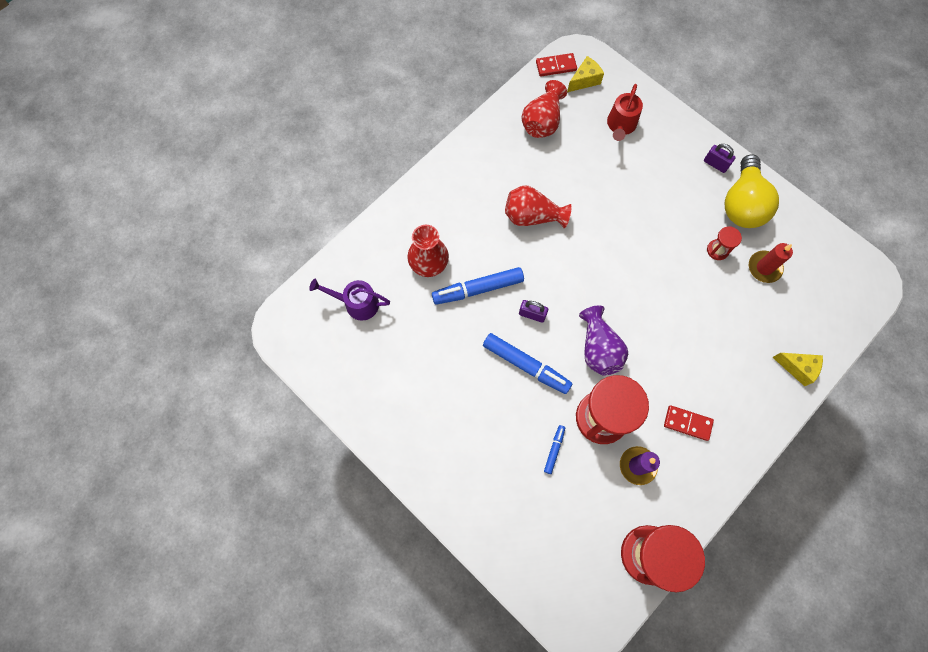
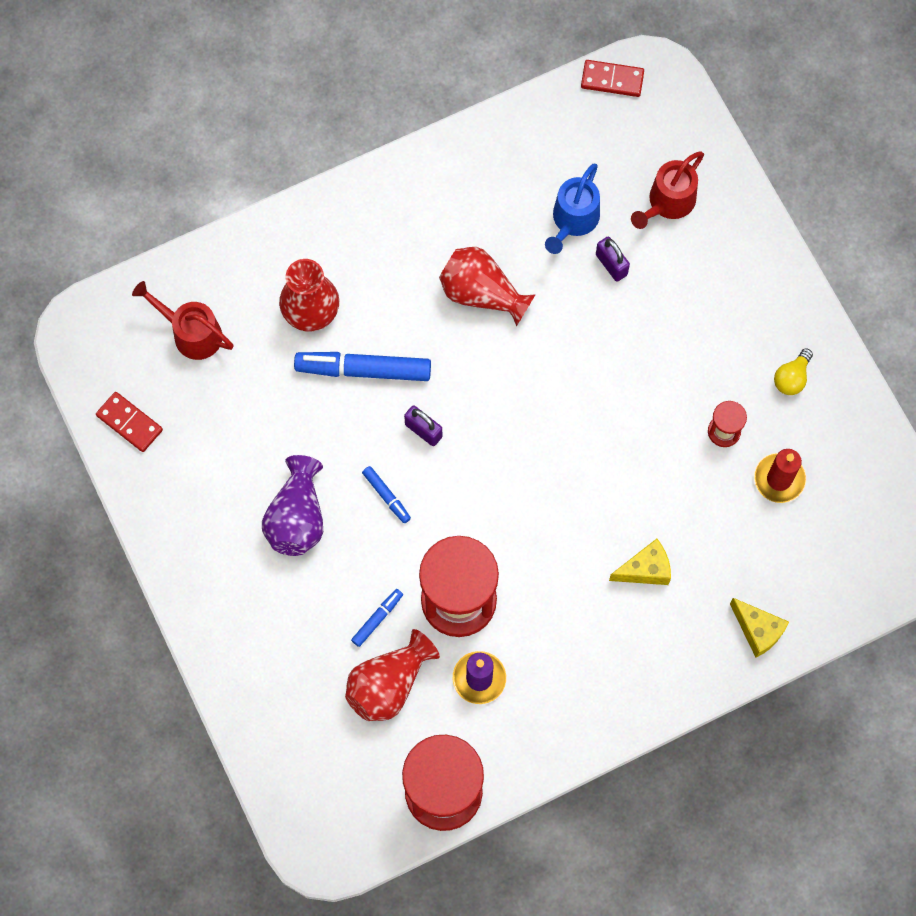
camera: 20 degrees right, 0 degrees up
purple watering can [309,279,390,321] -> red watering can [132,281,233,360]
blue marker [483,333,572,394] -> blue marker [362,466,411,523], size x0.49
red vase [521,80,567,138] -> red vase moved to [345,629,440,721]
yellow cheese [567,56,604,92] -> yellow cheese moved to [609,539,671,585]
purple vase [579,306,628,375] -> purple vase moved to [262,455,323,556]
red domino [664,405,714,441] -> red domino moved to [96,392,163,452]
purple padlock [704,144,736,173] -> purple padlock moved to [596,236,630,282]
yellow light bulb [725,154,779,228] -> yellow light bulb [774,348,813,395], size x0.44
none -> blue watering can [545,164,600,254]

